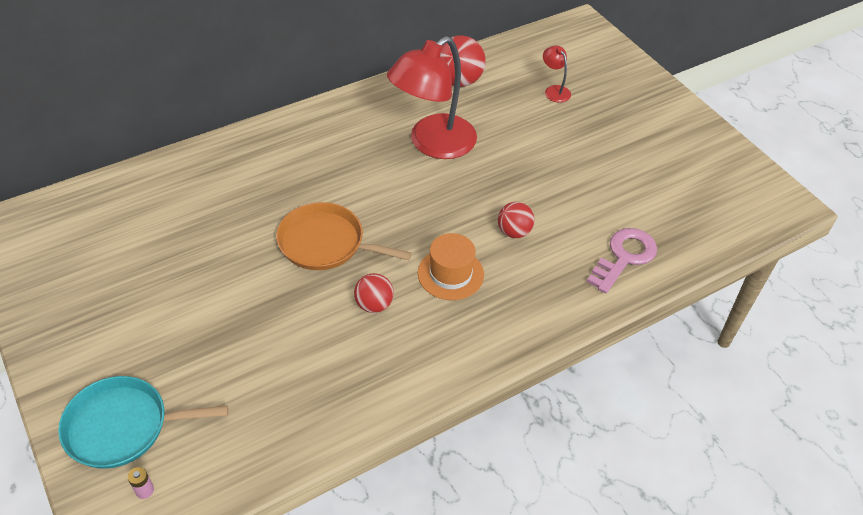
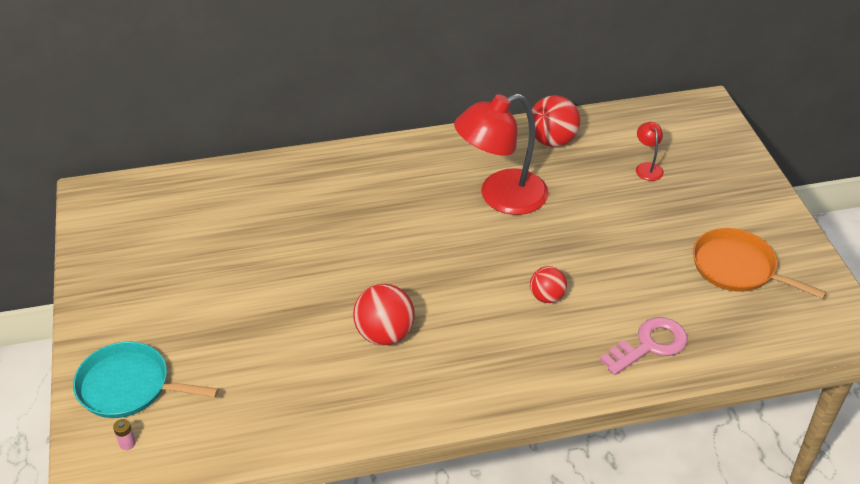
camera: 20 degrees right, 5 degrees down
orange pan [276,202,412,270] -> orange pan moved to [693,228,827,299]
red ball [354,273,394,313] -> red ball [353,284,415,346], size x1.60
orange hat [418,233,484,300] -> none

